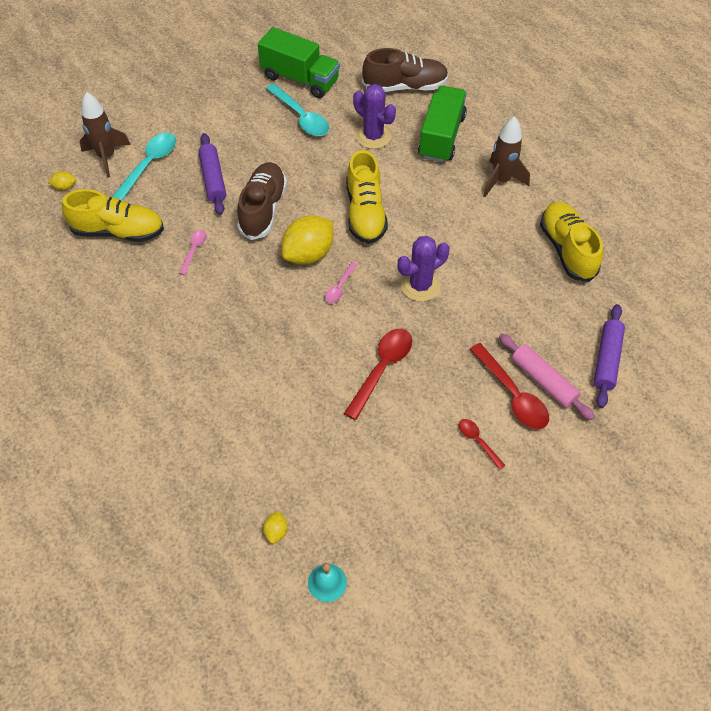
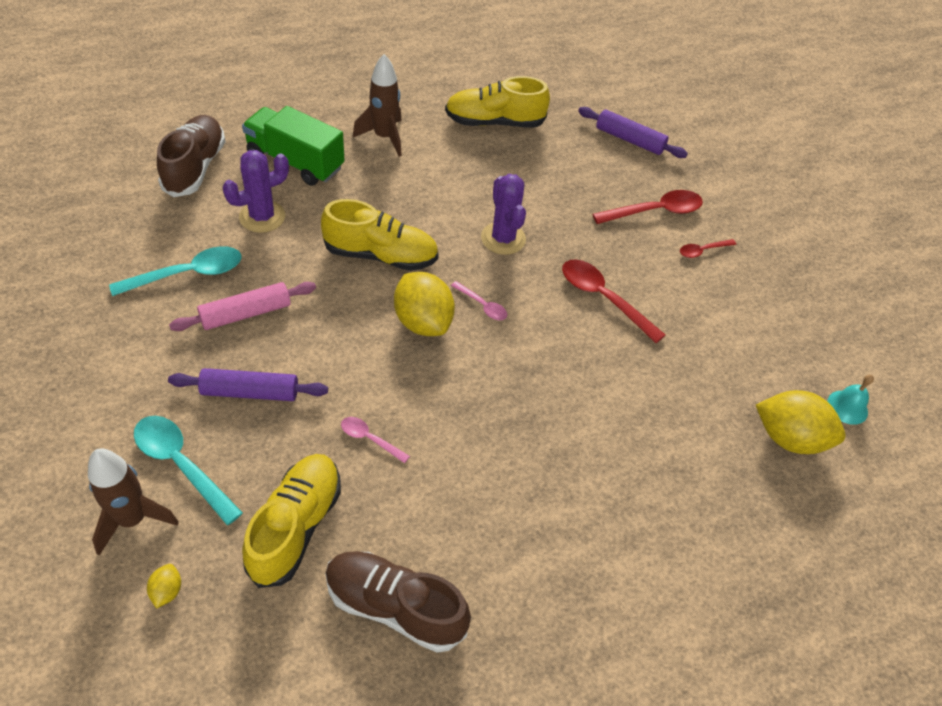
camera: 80 degrees left, 5 degrees down
brown shoe [237,162,287,240] -> brown shoe moved to [325,551,471,653]
green truck [258,27,340,98] -> none
yellow lemon [263,511,288,544] -> yellow lemon [756,390,846,454], size x2.28
pink rolling pin [499,334,595,420] -> pink rolling pin moved to [169,282,316,331]

